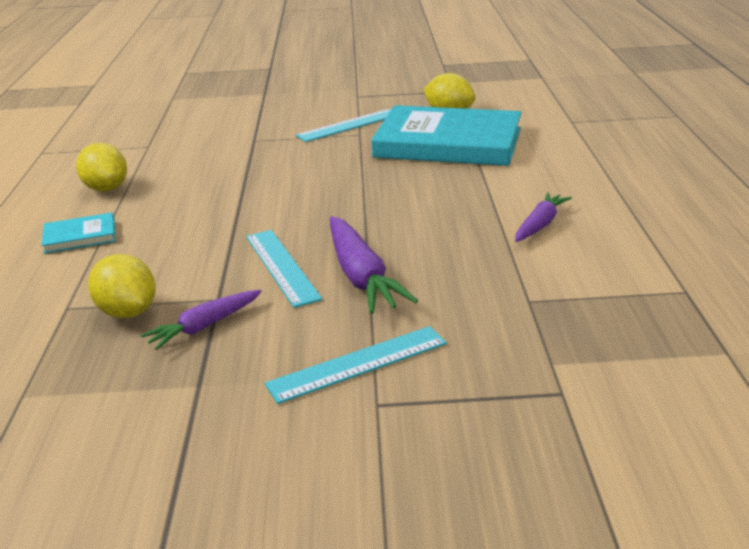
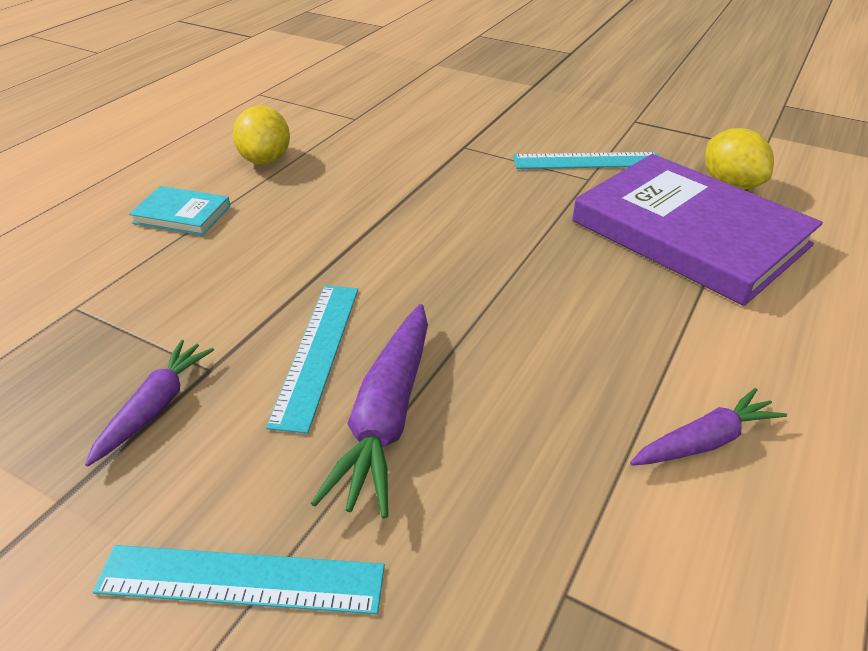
camera: 30 degrees right, 10 degrees up
yellow lemon [88,254,156,318] -> none
purple carrot [141,290,262,350] -> purple carrot turned 120 degrees clockwise [85,340,214,466]
turquoise book [371,105,521,166] -> purple book [572,154,823,306]

